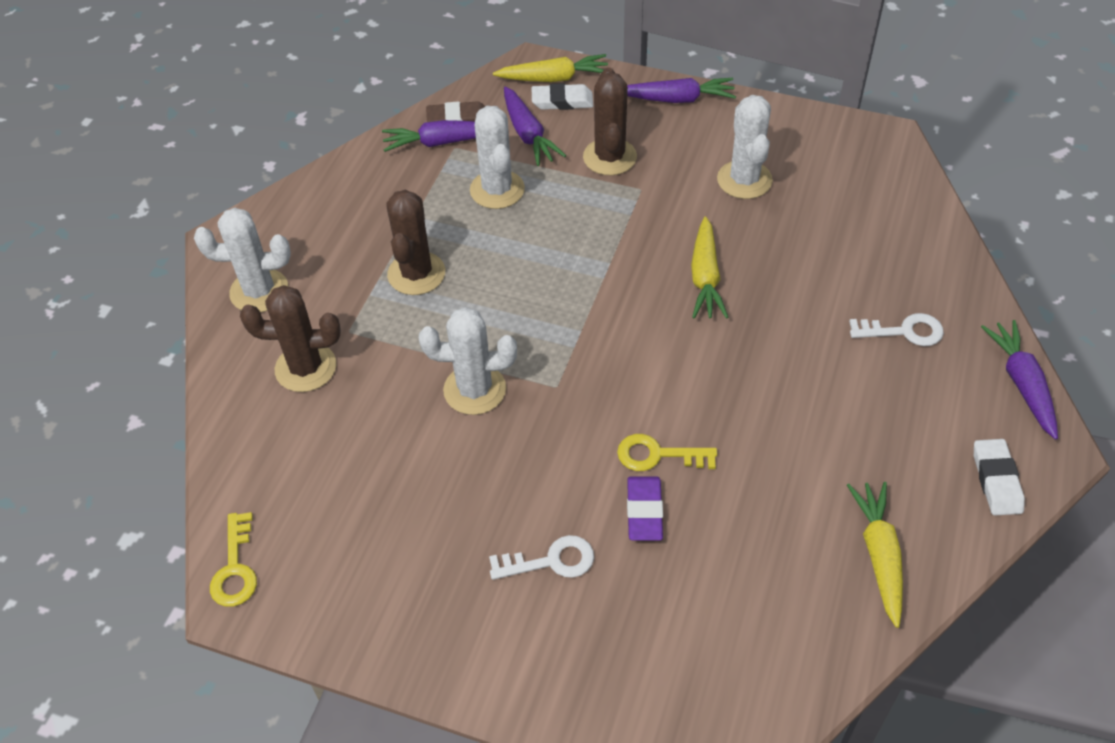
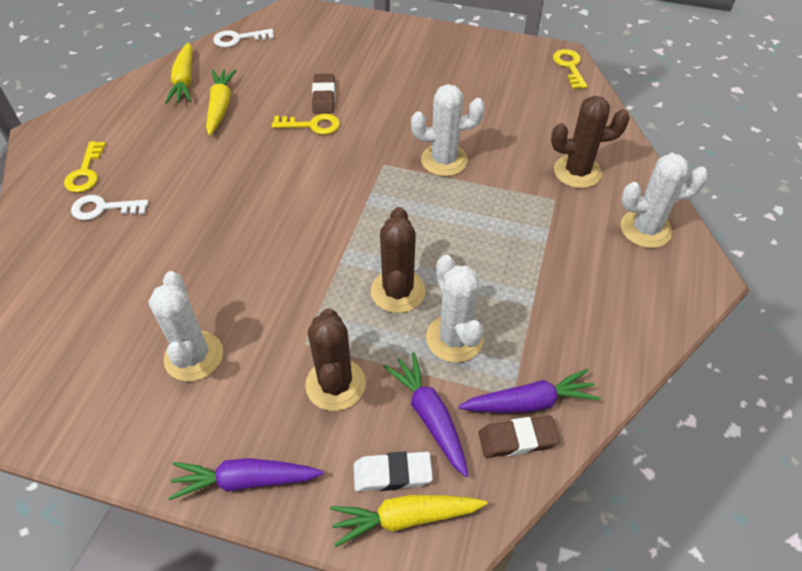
camera: 175 degrees right, 0 degrees up
brown cactus [386,190,445,295] -> brown cactus moved to [371,207,425,313]
white key [489,535,594,580] -> white key moved to [213,29,274,47]
purple eraser [627,476,663,541] -> brown eraser [312,74,335,114]
yellow carrot [691,216,728,318] -> yellow carrot moved to [206,69,237,135]
white eraser [974,439,1025,516] -> none
purple carrot [981,320,1058,440] -> none
none -> yellow key [64,141,106,193]

